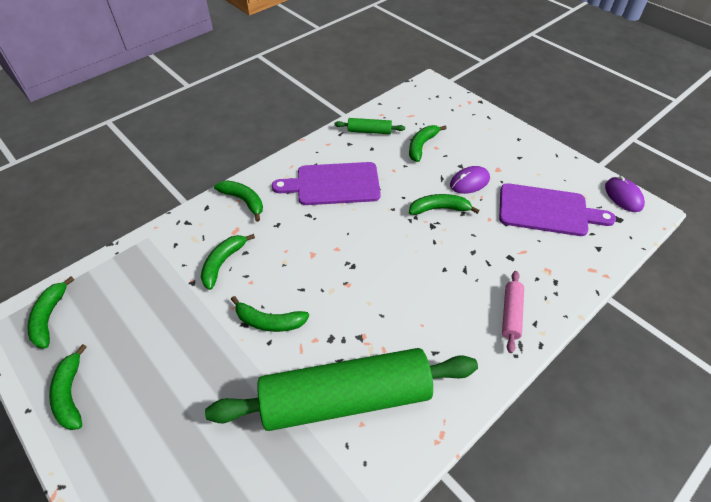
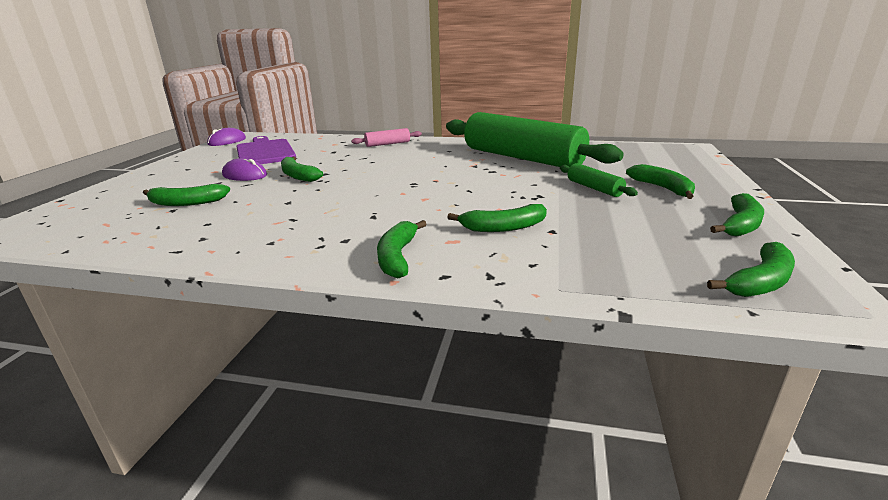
camera: 125 degrees left, 25 degrees down
green banana [231,296,309,332] -> green banana moved to [626,164,695,199]
purple cutting board [272,162,381,205] -> none
green rolling pin [334,118,405,134] -> green rolling pin moved to [560,163,638,197]

